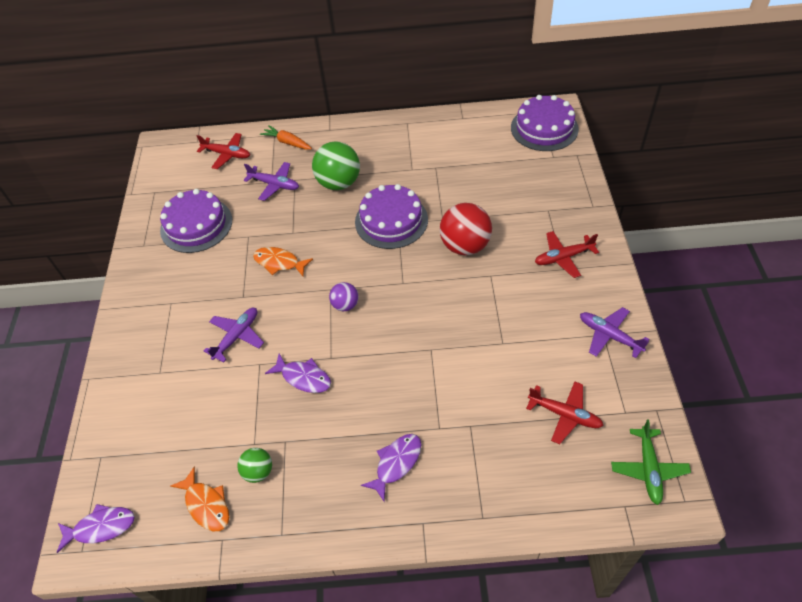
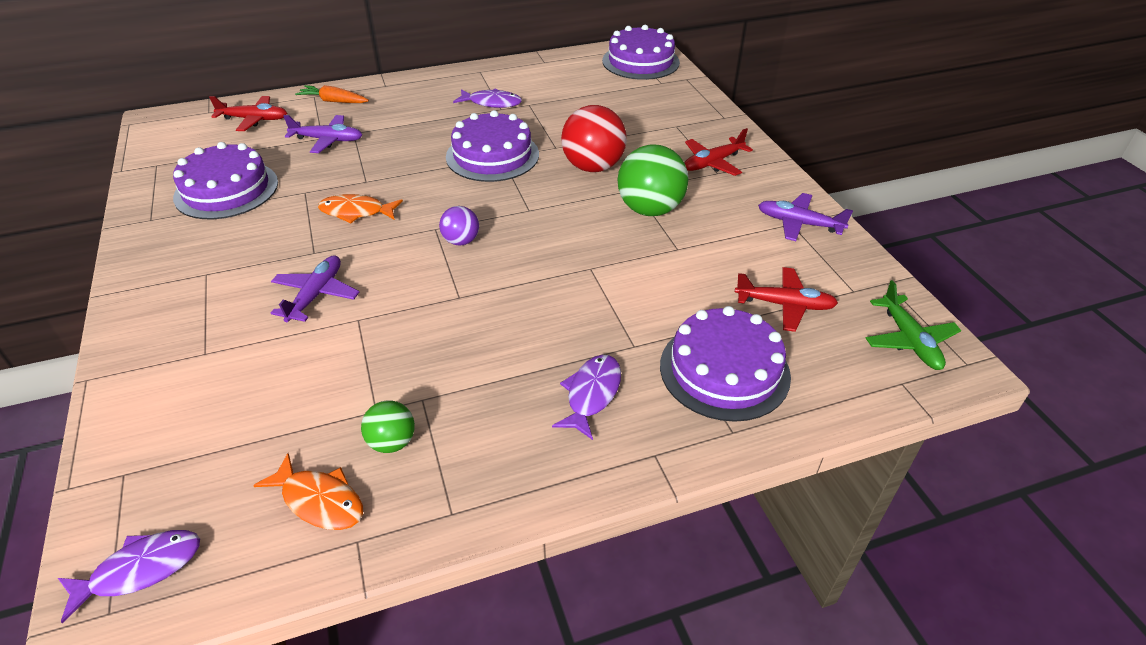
camera: 20 degrees left, 10 degrees down
purple fish [265,354,331,393] -> purple fish moved to [453,89,522,108]
green ball [312,141,360,190] -> green ball moved to [618,144,689,216]
none -> purple cake [660,306,791,422]

